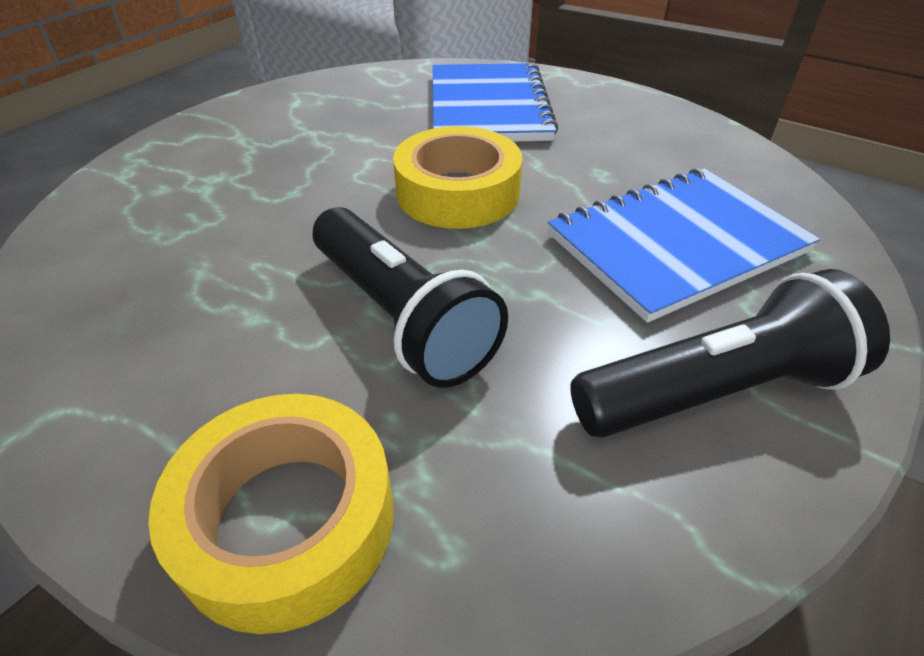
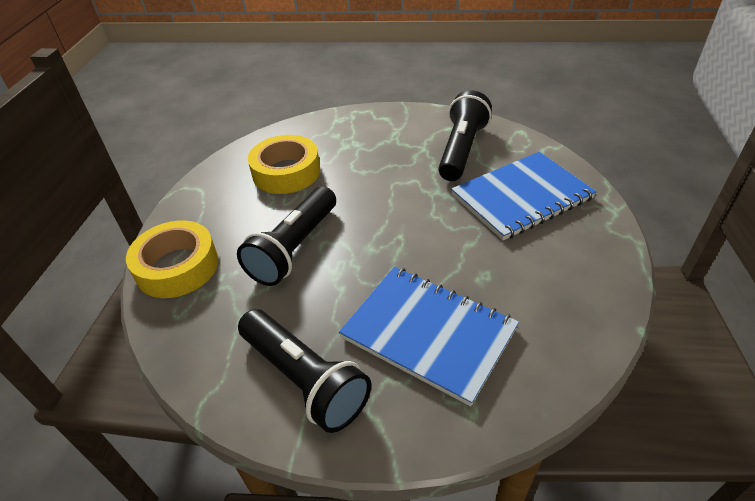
camera: 65 degrees right, 0 degrees up
yellow tape [393,126,522,229] -> yellow tape moved to [248,135,320,194]
none -> black flashlight [438,90,492,181]

